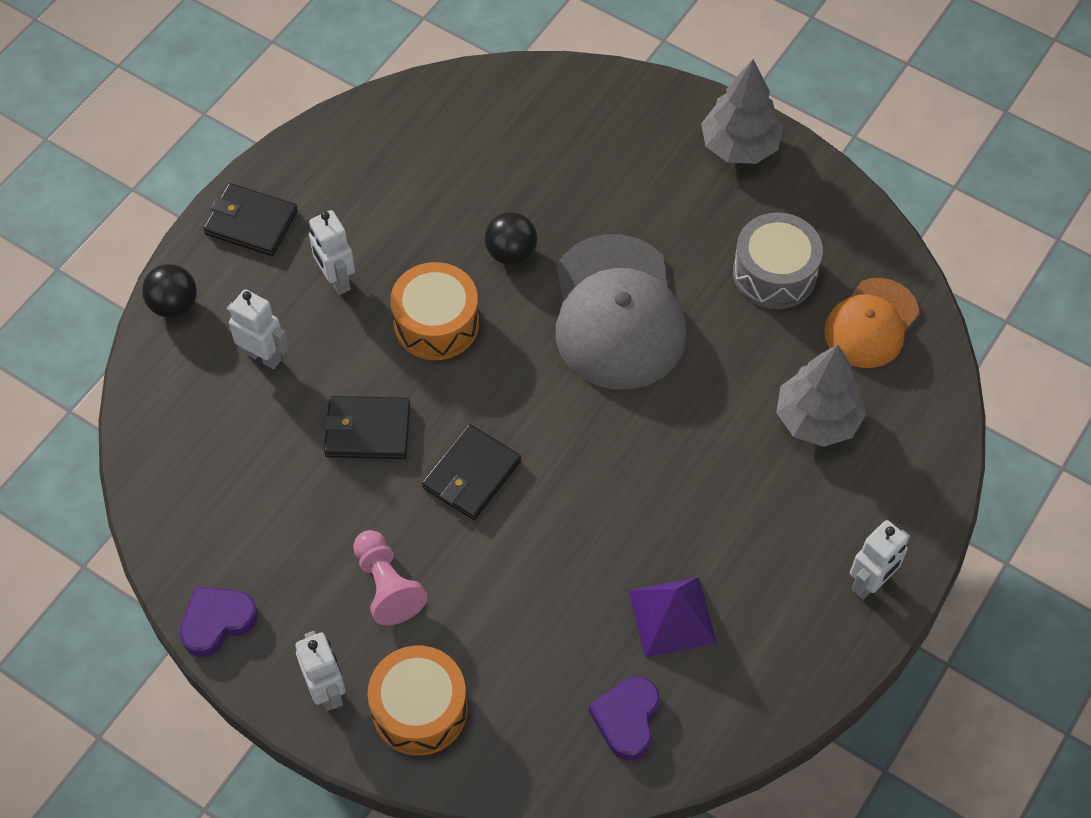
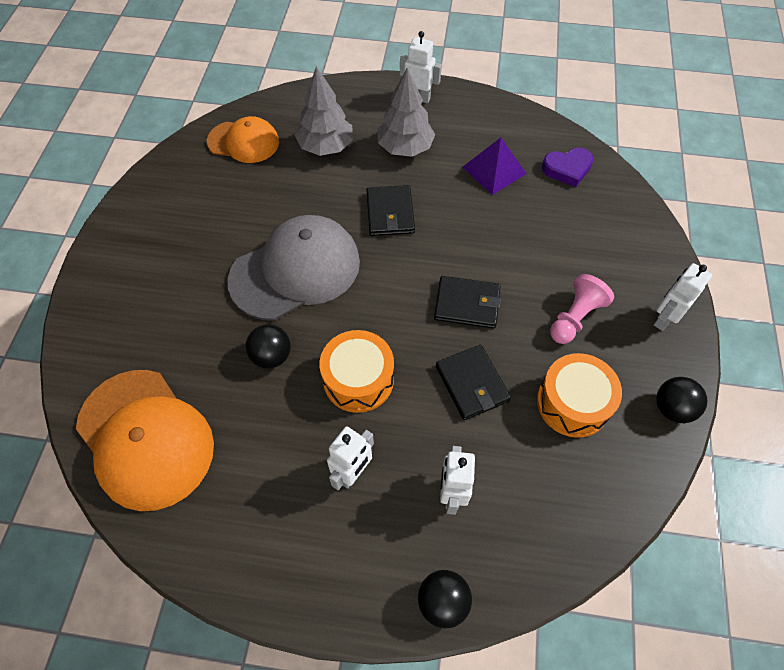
camera: 115 degrees left, 0 degrees up
purple heart [180,587,258,657] -> black ball [656,377,707,423]
black wallet [203,183,298,256] -> black wallet moved to [366,185,415,236]
orange drum [368,646,468,756] -> orange drum moved to [537,353,622,438]
grey tree [701,59,783,164] -> grey tree moved to [378,68,435,157]
grey drum [733,213,823,309] -> none
none -> orange cap [76,370,214,511]

